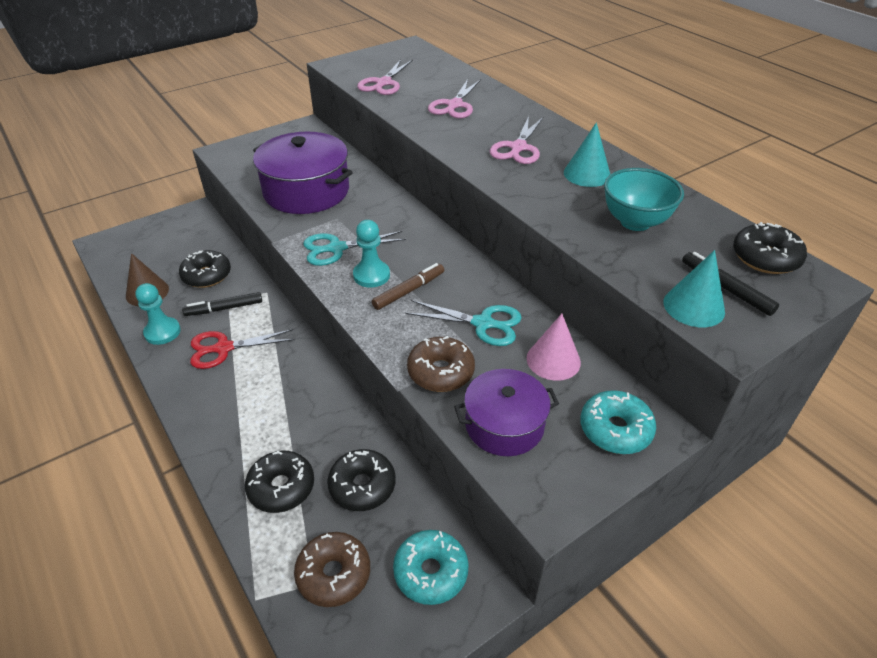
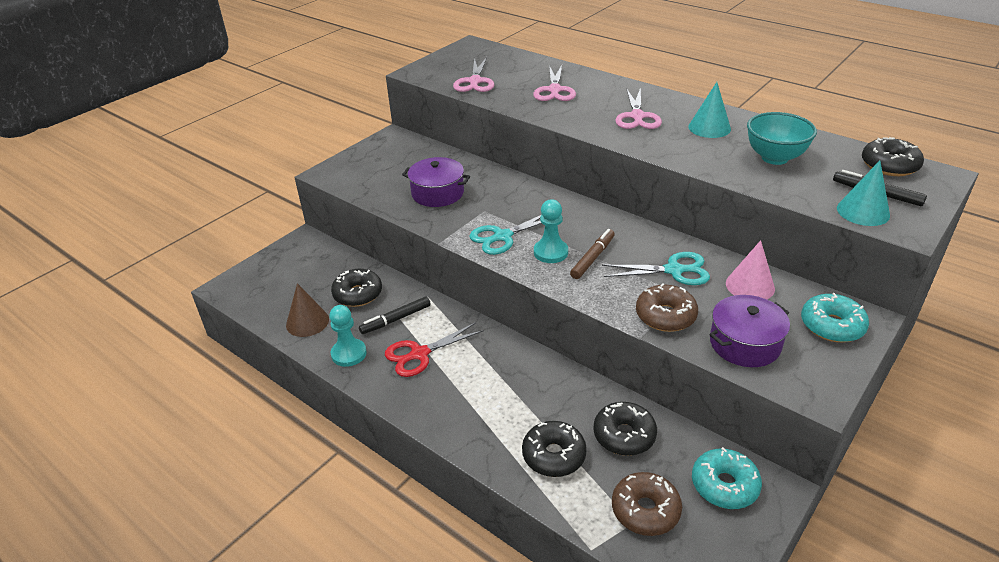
camera: 15 degrees left, 5 degrees down
purple pot [253,132,353,214] -> purple pot [402,157,470,207], size x0.63

